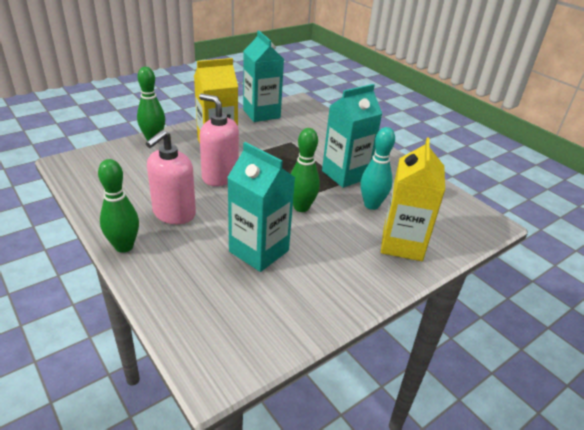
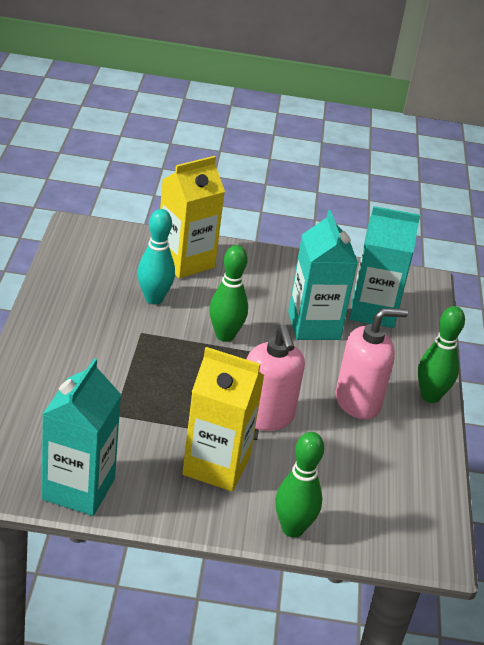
camera: 140 degrees left, 0 degrees up
turquoise carton [322,84,382,188] -> turquoise carton moved to [350,206,420,328]

